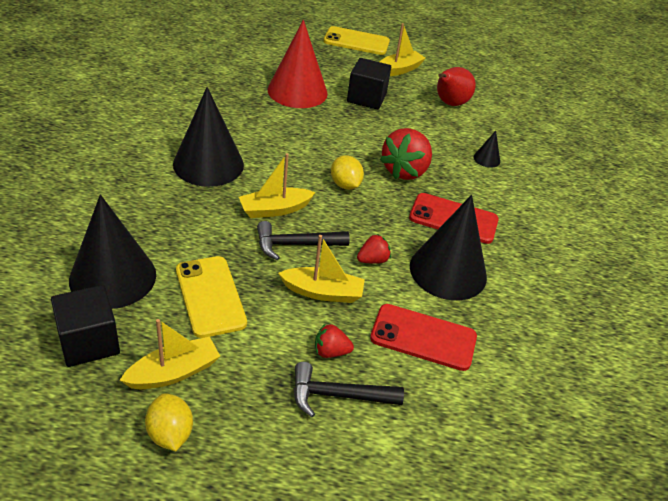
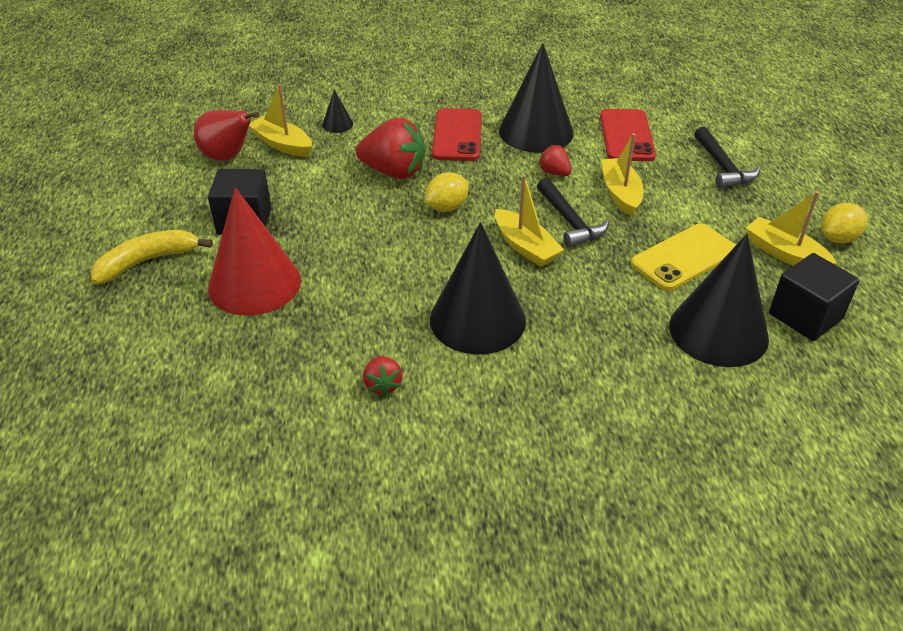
camera: 100 degrees left, 0 degrees up
red strawberry [315,323,354,358] -> red strawberry moved to [363,356,402,396]
yellow phone [323,26,390,55] -> none
yellow boat [380,23,426,76] -> yellow boat moved to [249,84,312,157]
none -> yellow banana [90,230,213,284]

